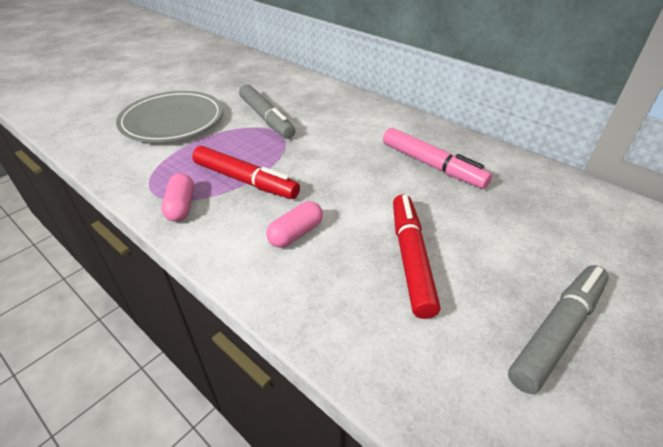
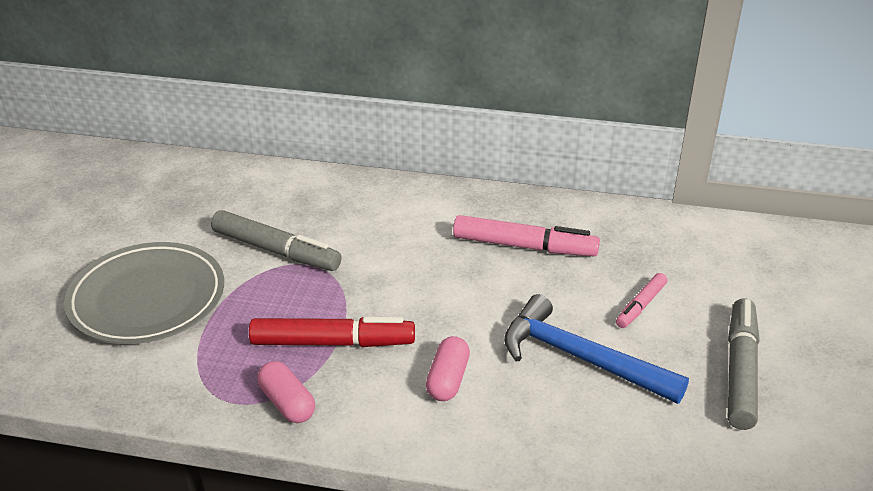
camera: 30 degrees left, 5 degrees down
red marker [393,194,440,319] -> blue hammer [504,294,689,404]
none -> pink marker [616,273,667,328]

